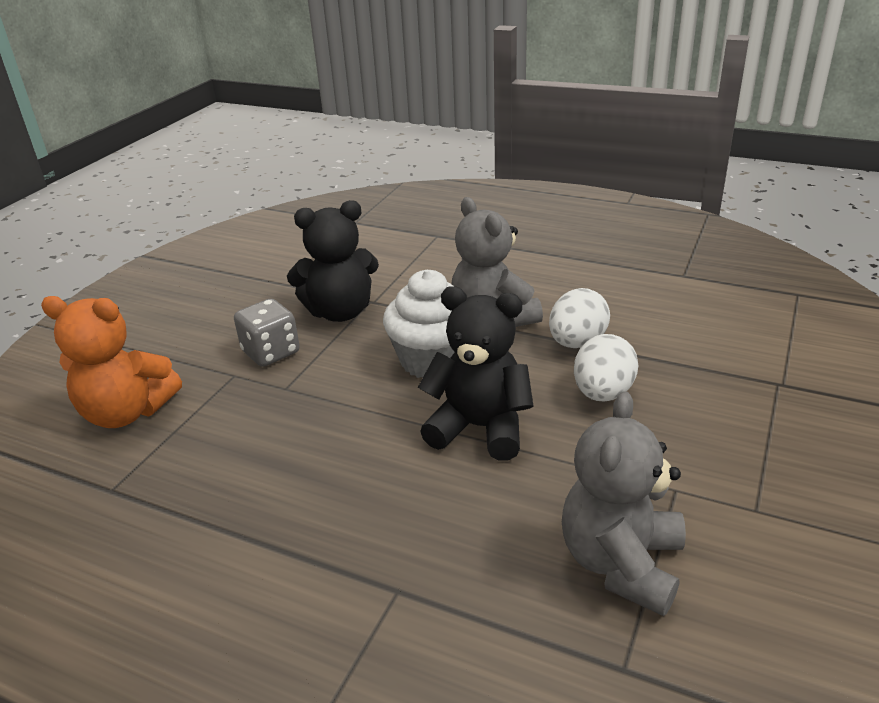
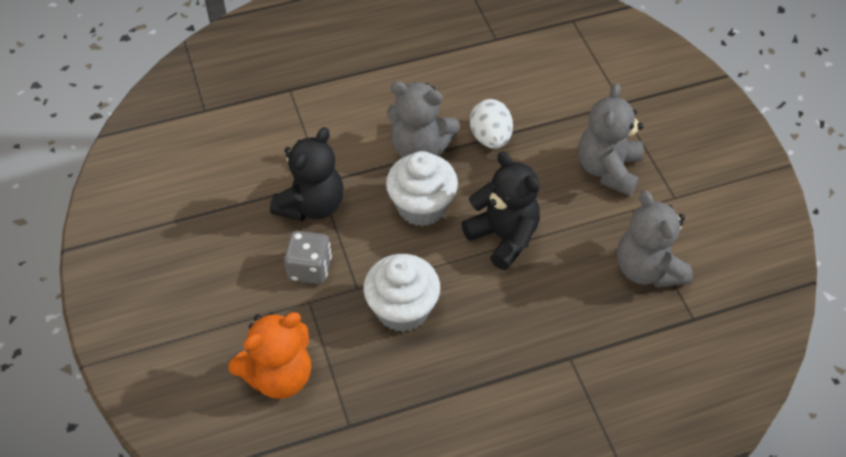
camera: 45 degrees left, 20 degrees up
black teddy bear [418,286,534,461] -> black teddy bear turned 75 degrees clockwise [461,152,540,270]
white egg [574,334,638,401] -> none
none -> white cupcake [363,254,440,332]
none -> grey teddy bear [578,83,644,196]

